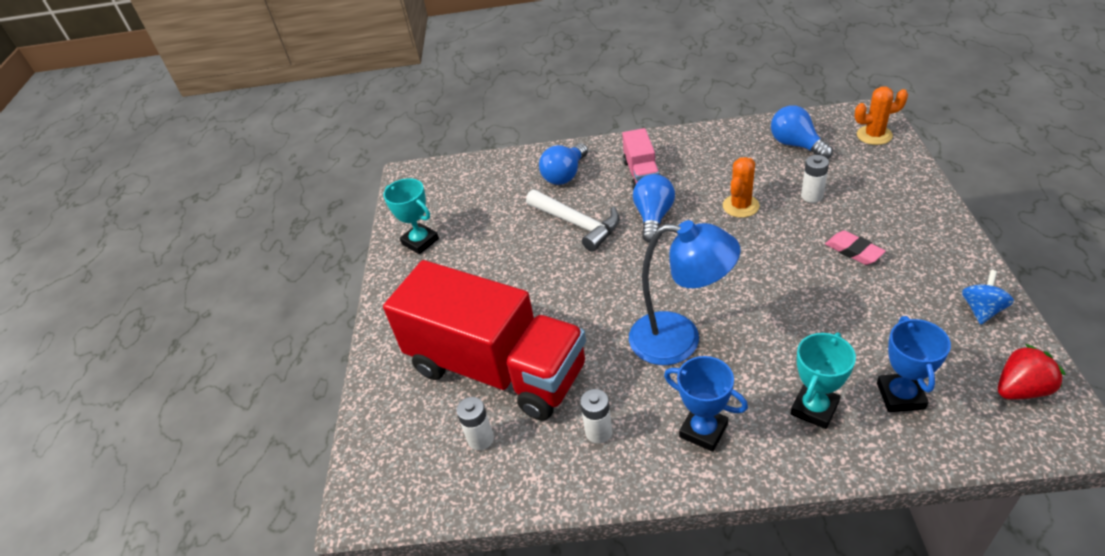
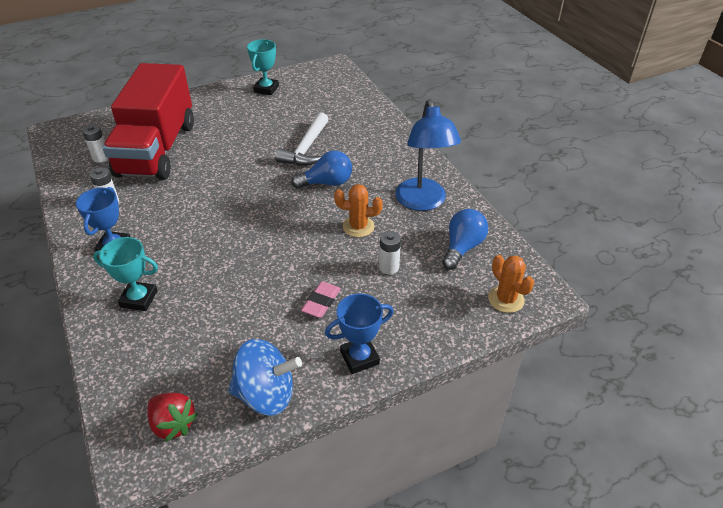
camera: 60 degrees right, 0 degrees up
blue light bulb [539,143,588,185] -> none
pink truck [622,128,660,190] -> none
blue lamp [629,220,741,365] -> blue lamp moved to [395,99,461,211]
blue trophy [877,316,951,412] -> blue trophy moved to [325,293,394,374]
blue spinning top [962,270,1014,325] -> blue spinning top [228,339,302,416], size x1.77

